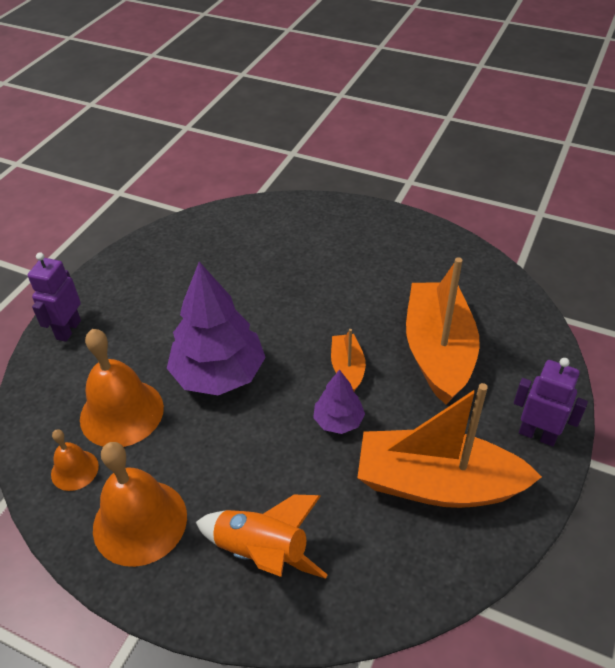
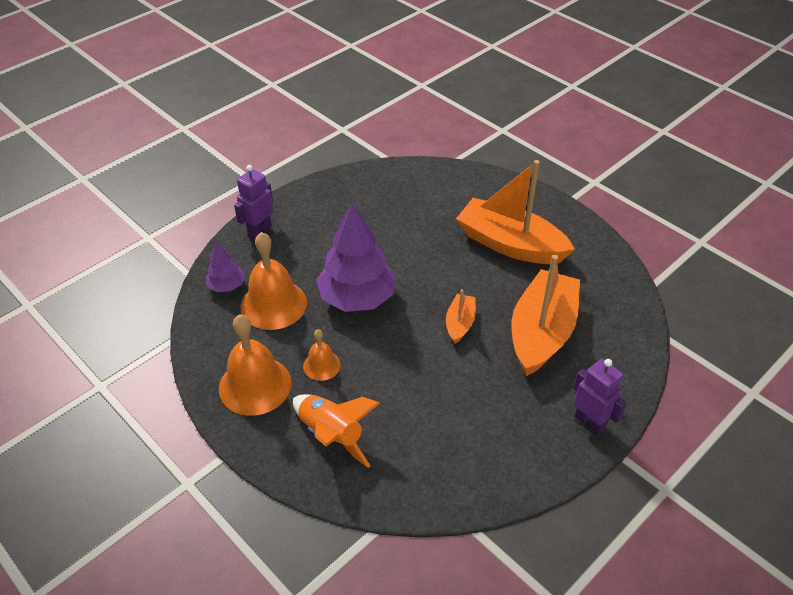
camera: 20 degrees right, 0 degrees up
orange bell [51,429,99,491] -> orange bell moved to [303,329,341,381]
purple tree [313,369,365,434] -> purple tree moved to [206,241,245,292]
orange boat [357,383,542,508] -> orange boat moved to [456,160,574,264]

